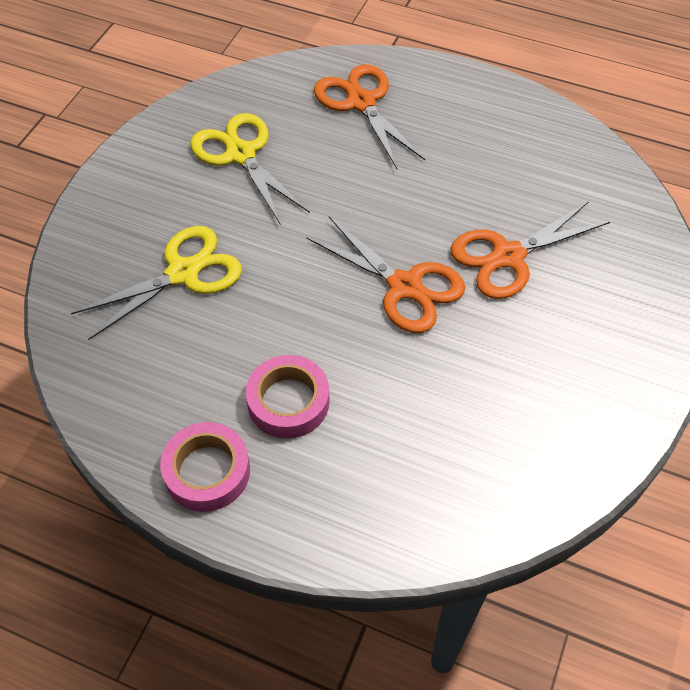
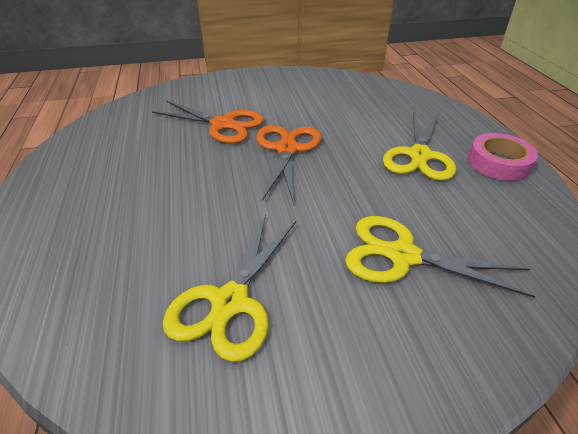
camera: 125 degrees left, 15 degrees down
pink tape [246,355,329,438] -> yellow scissors [383,112,456,181]
orange scissors [314,64,425,169] -> none

